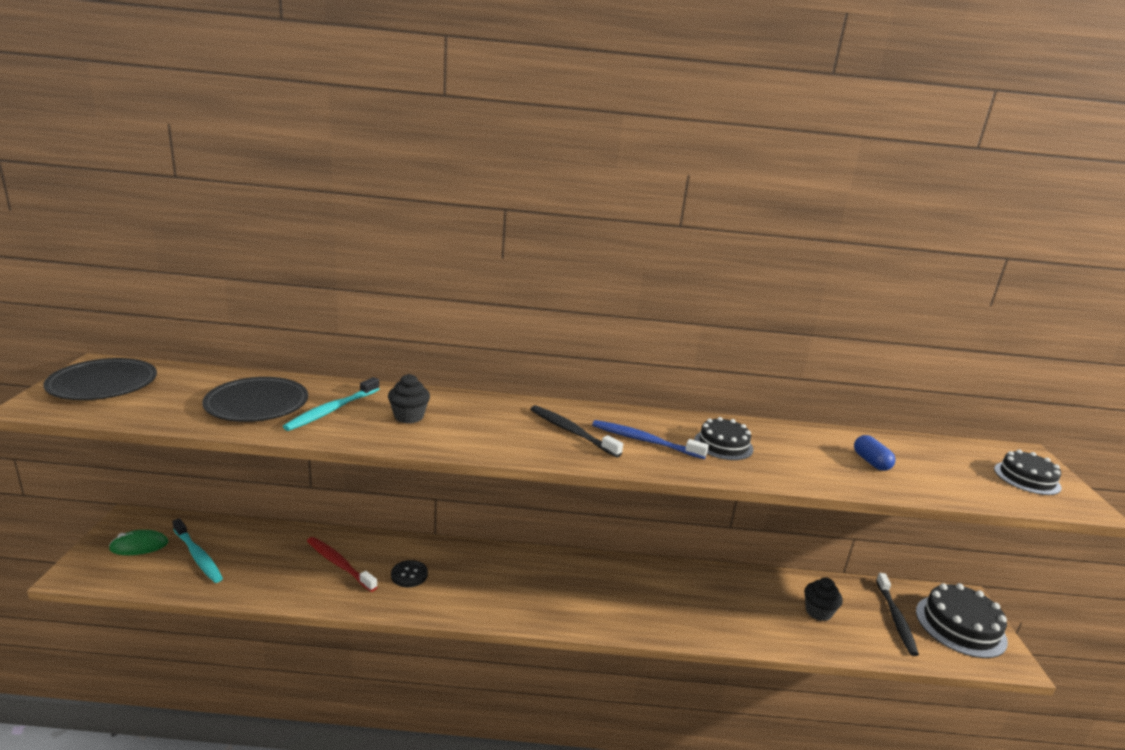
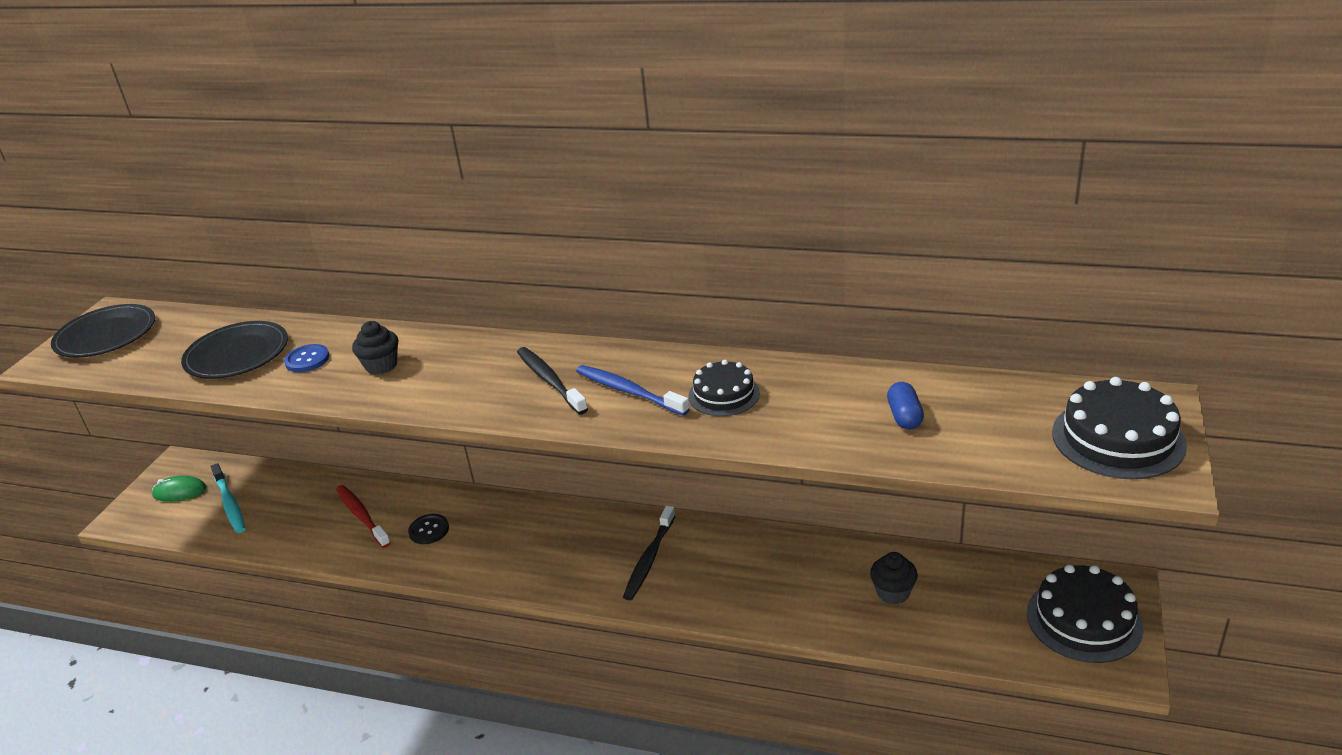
camera: 20 degrees right, 10 degrees up
turquoise toothbrush [283,377,379,431] -> blue button [284,344,330,372]
black toothbrush [876,573,919,656] -> black toothbrush moved to [623,506,676,601]
black cake [994,450,1061,495] -> black cake [1052,377,1187,479], size x1.58

